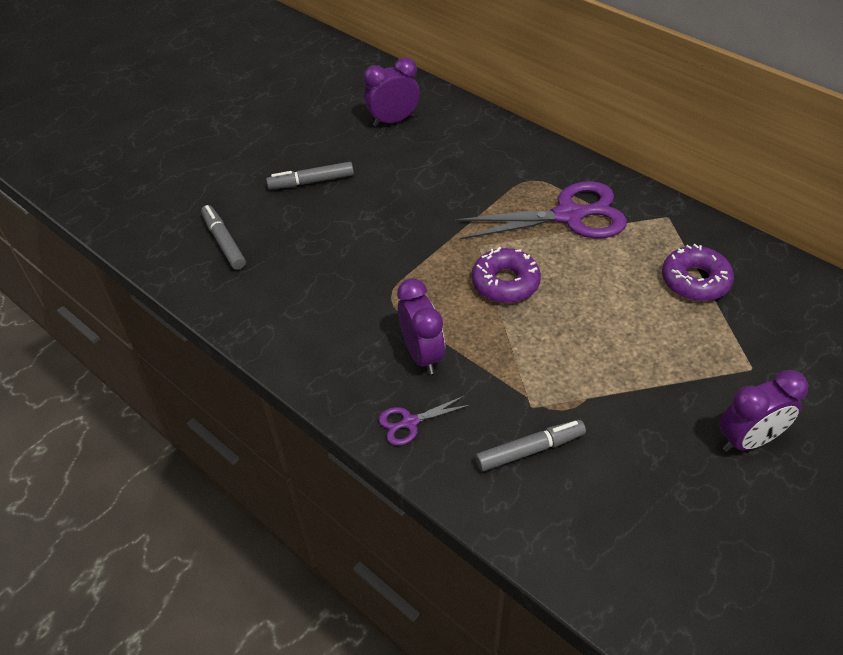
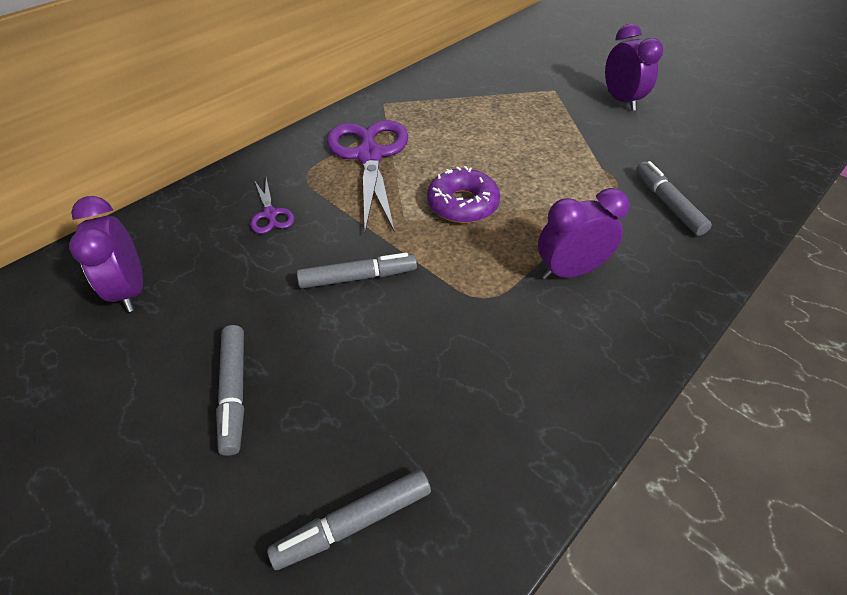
camera: 90 degrees left, 0 degrees up
purple scissors [379,395,470,446] -> purple scissors moved to [251,178,294,234]
purple donut [662,244,734,301] -> none
none -> grey marker [297,253,417,289]

